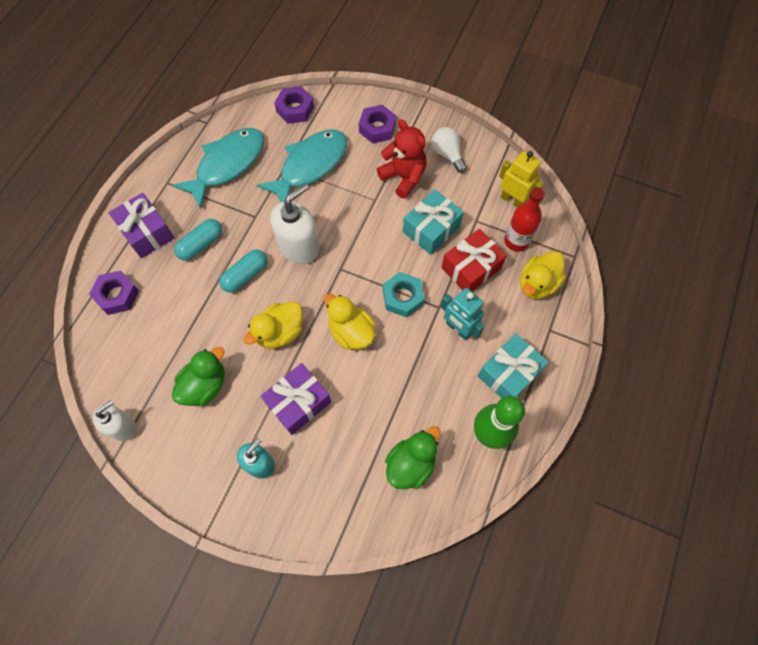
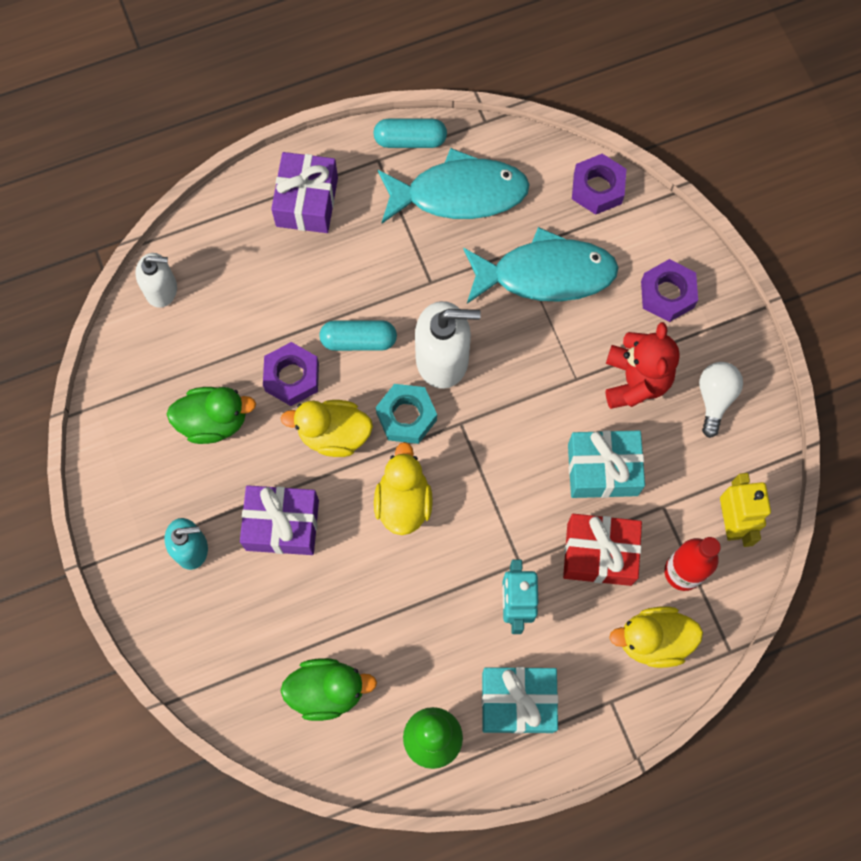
camera: 45 degrees right, 5 degrees up
purple nut [89,270,139,315] -> purple nut moved to [263,342,319,406]
white soap dispenser [93,400,136,441] -> white soap dispenser moved to [135,253,177,308]
turquoise capsule [174,219,222,261] -> turquoise capsule moved to [373,119,447,148]
turquoise nut [383,272,424,317] -> turquoise nut moved to [376,384,437,444]

